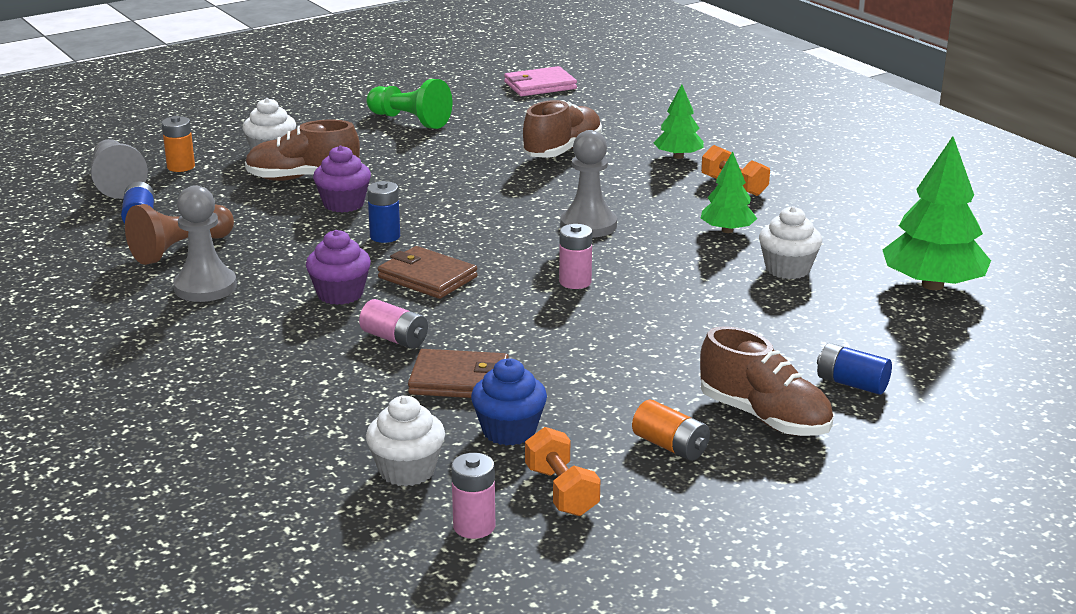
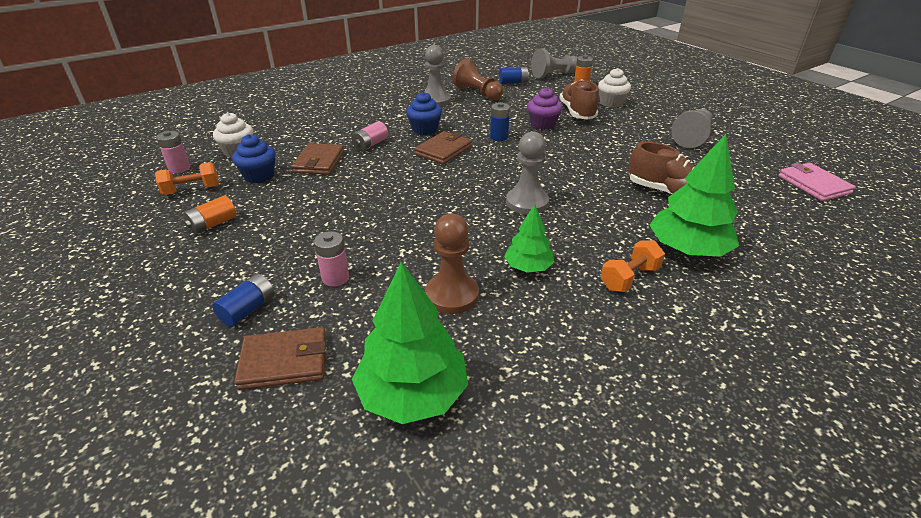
camera: 90 degrees right, 10 degrees up
purple cupcake [306,230,371,305] -> blue cupcake [406,92,442,135]
green pawn [367,79,452,129] -> grey pawn [671,109,712,148]
pink battery [559,224,592,289] -> pink battery moved to [314,231,349,286]
green tree [653,84,704,159] -> green tree [650,134,739,257], size x1.74
brown shoe [700,326,833,436] -> none
white cupcake [759,206,822,279] -> brown pawn [425,214,479,314]
none -> brown wallet [234,327,326,390]

